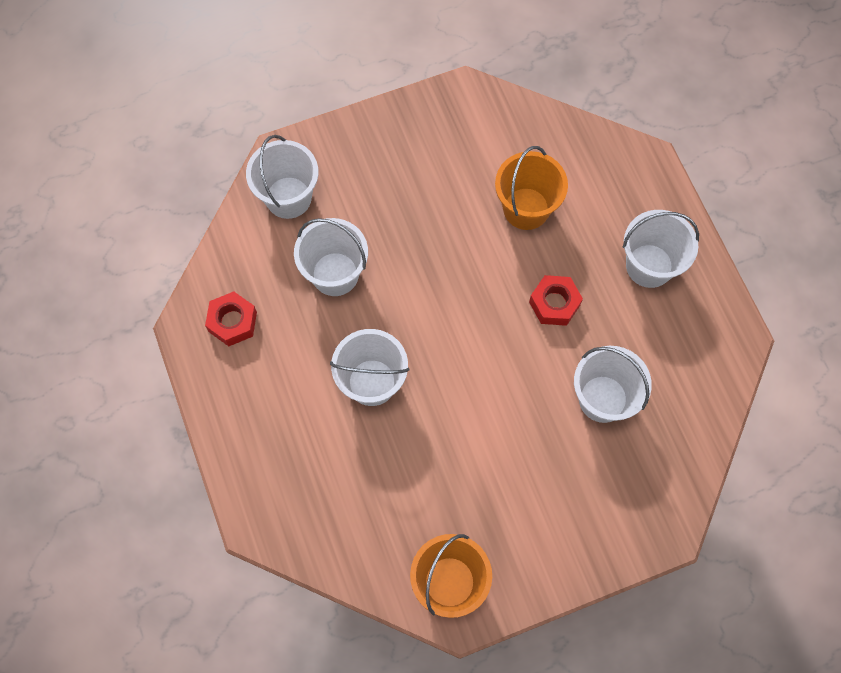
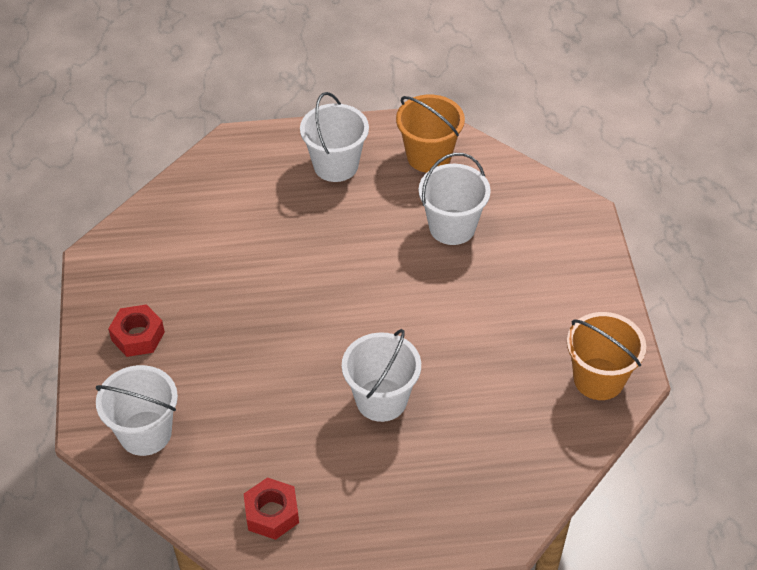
camera: 75 degrees left, 20 degrees down
white bucket [294,218,368,296] -> none
orange bucket [495,146,568,230] -> orange bucket moved to [396,95,465,173]
red nut [529,275,583,326] -> red nut moved to [108,304,165,357]

